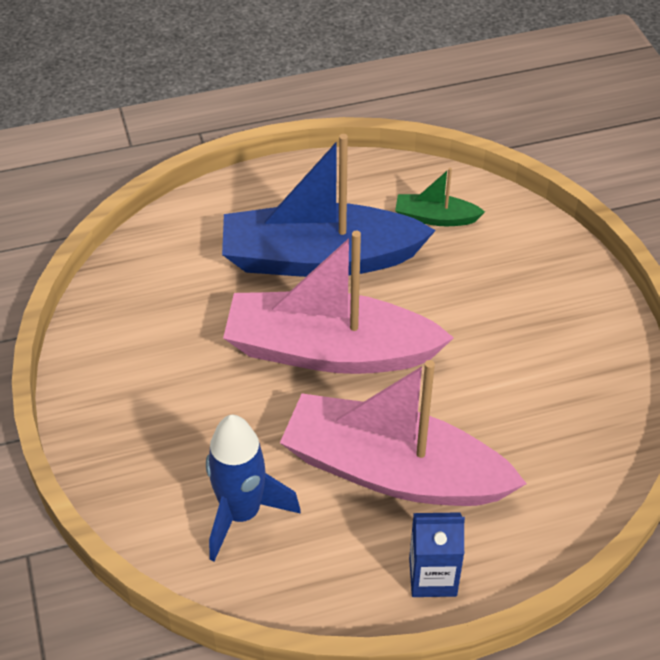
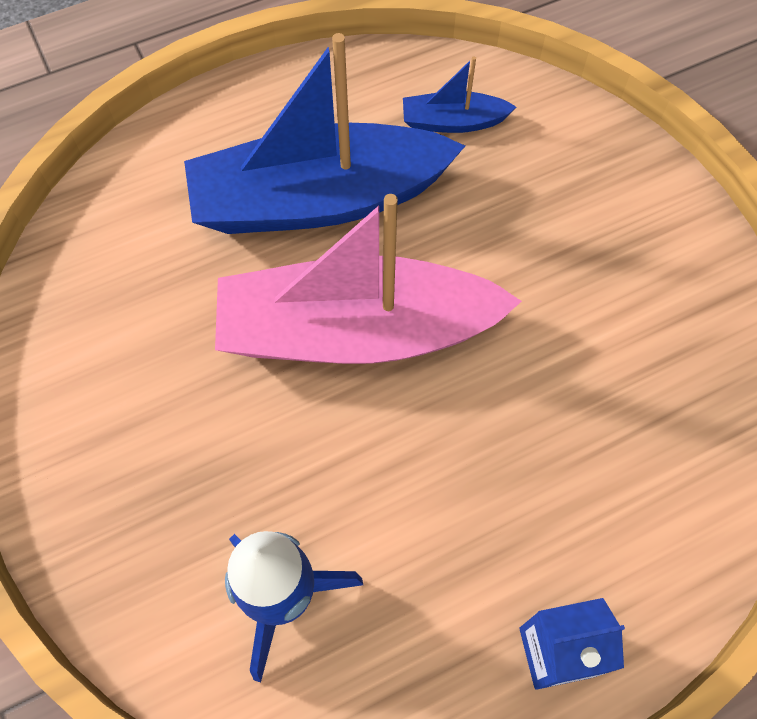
camera: 10 degrees left, 15 degrees up
pink boat [280,360,527,506] -> none
green boat [395,168,485,226] -> blue boat [403,56,517,133]

